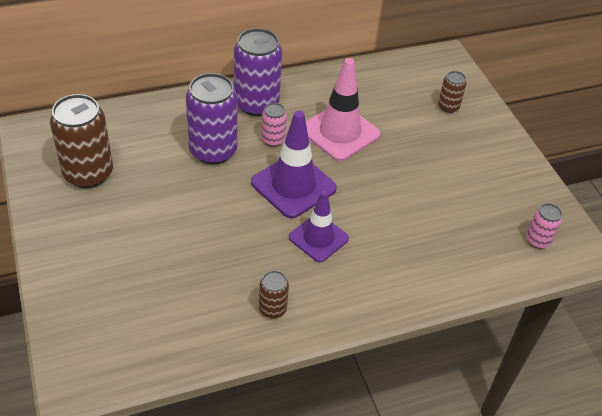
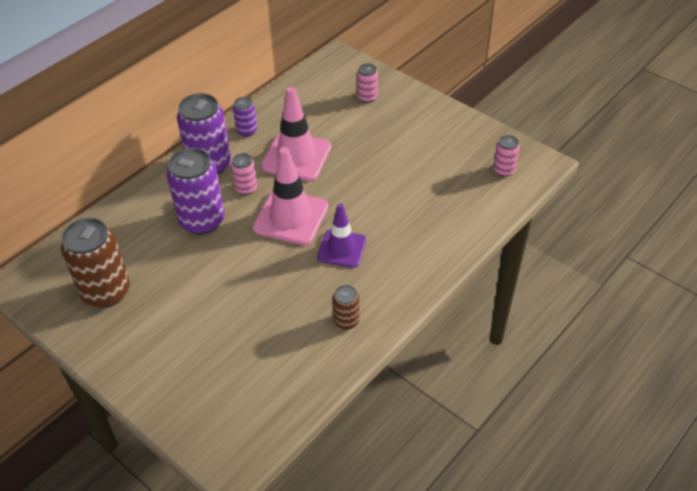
camera: 25 degrees left, 0 degrees up
purple traffic cone [251,111,337,218] -> pink traffic cone [253,147,328,245]
brown can [438,71,467,113] -> pink can [357,63,378,103]
none -> purple can [233,97,257,137]

